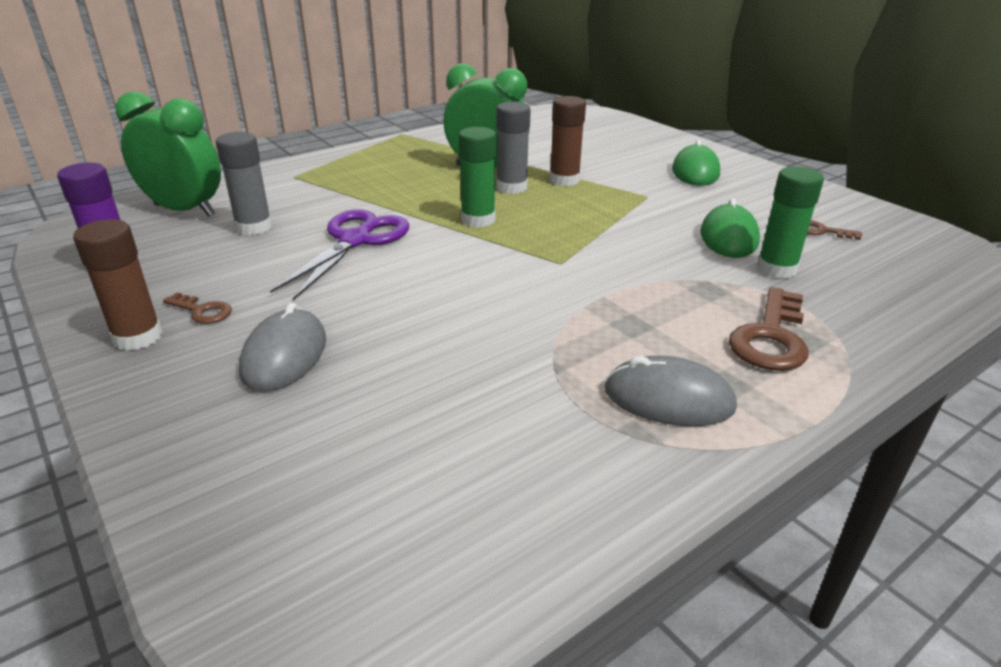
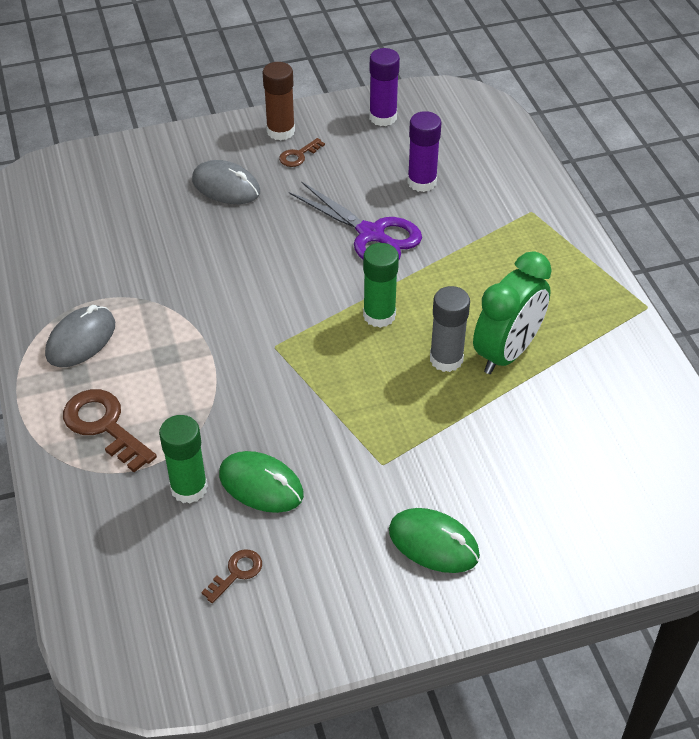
camera: 110 degrees right, 15 degrees up
green clock [116,91,221,216] -> none
grey glue stick [216,132,272,235] -> purple glue stick [407,111,441,192]
brown glue stick [549,96,586,186] -> none

